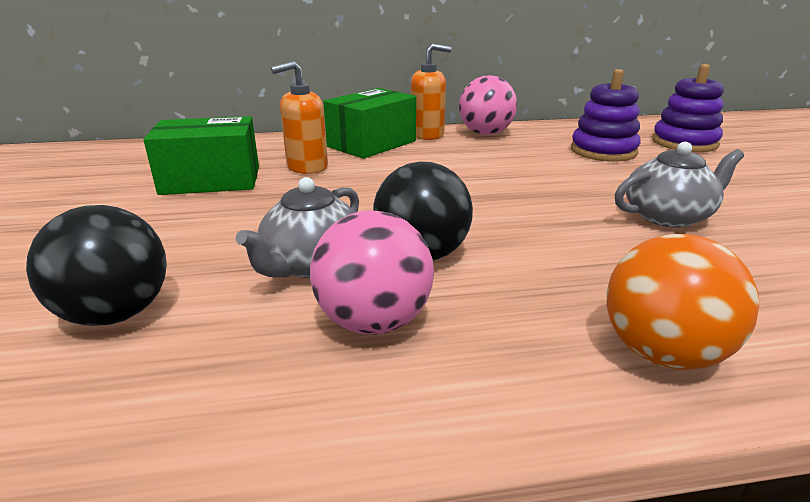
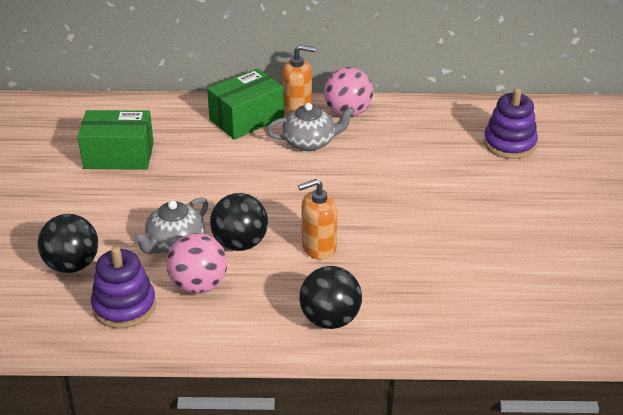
camera: 10 degrees right, 10 degrees up
orange soap dispenser [271,61,328,174] -> orange soap dispenser moved to [298,179,337,260]
purple stacking toy [571,69,641,162] -> purple stacking toy moved to [91,246,156,329]
orange ball [606,234,760,370] -> black ball [299,266,362,329]
grey teapot [615,142,744,228] -> grey teapot moved to [267,103,355,151]

